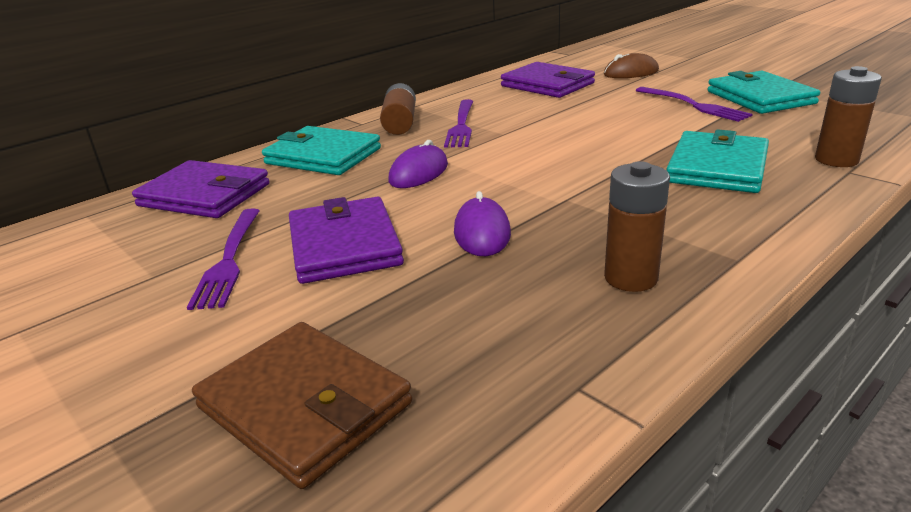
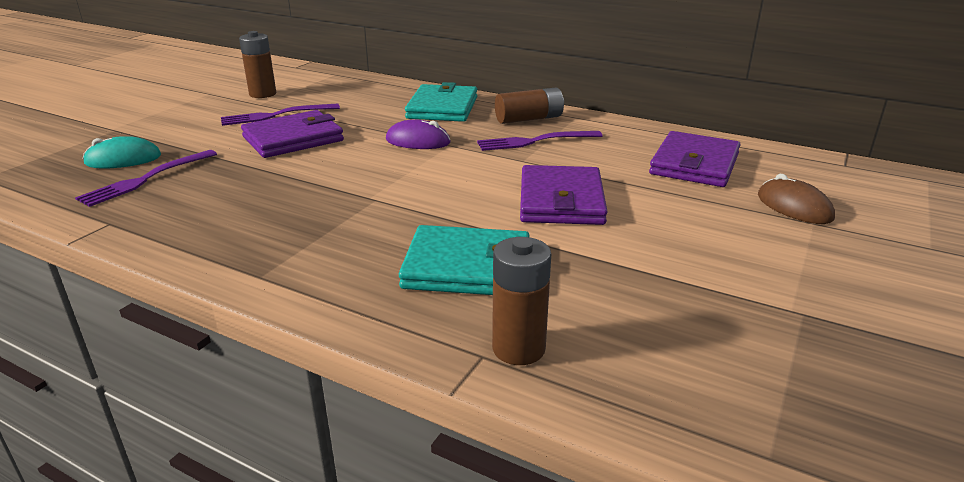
camera: 70 degrees right, 0 degrees up
purple wallet [132,160,270,218] -> purple wallet moved to [520,165,608,225]
brown wallet [192,322,412,489] -> turquoise mouse [83,136,161,169]
purple mouse [454,191,511,256] -> none
brown battery [604,161,670,292] -> brown battery moved to [239,31,276,98]
purple fork [636,87,753,122] -> purple fork moved to [75,150,217,207]
turquoise wallet [707,71,820,114] -> none

